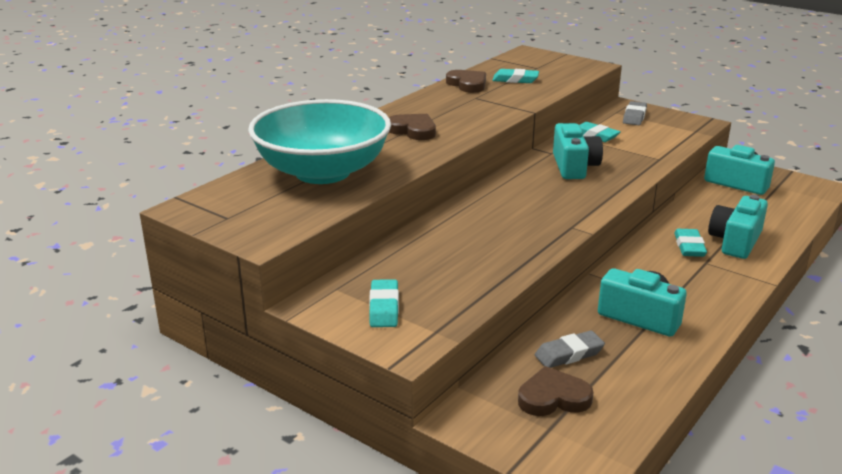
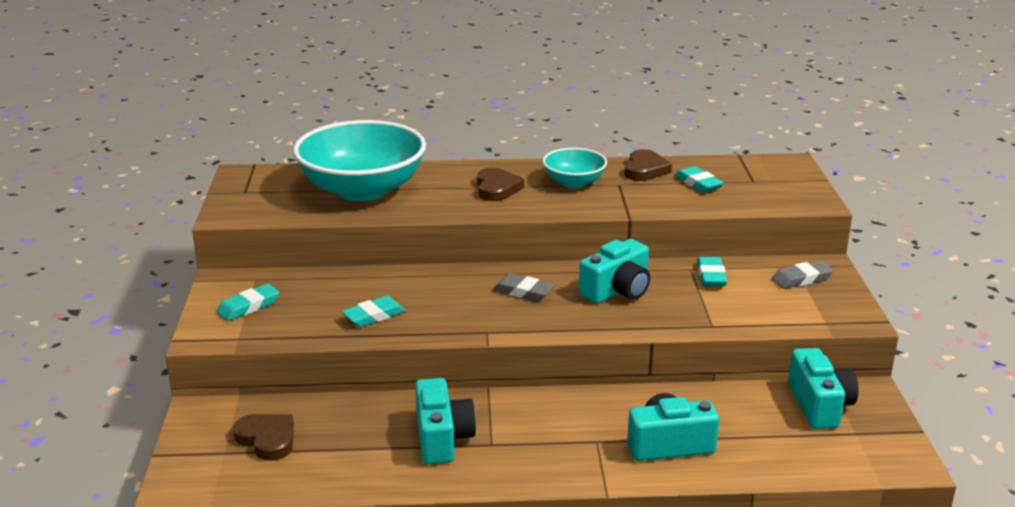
camera: 50 degrees right, 0 degrees up
grey eraser [535,331,605,368] -> grey eraser moved to [493,274,555,301]
turquoise eraser [674,229,707,257] -> turquoise eraser moved to [342,296,406,327]
none -> turquoise bowl [543,148,607,188]

